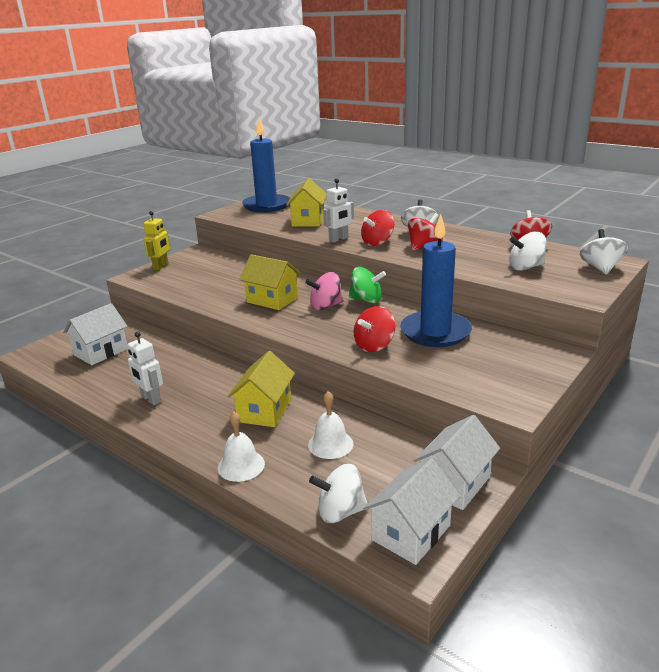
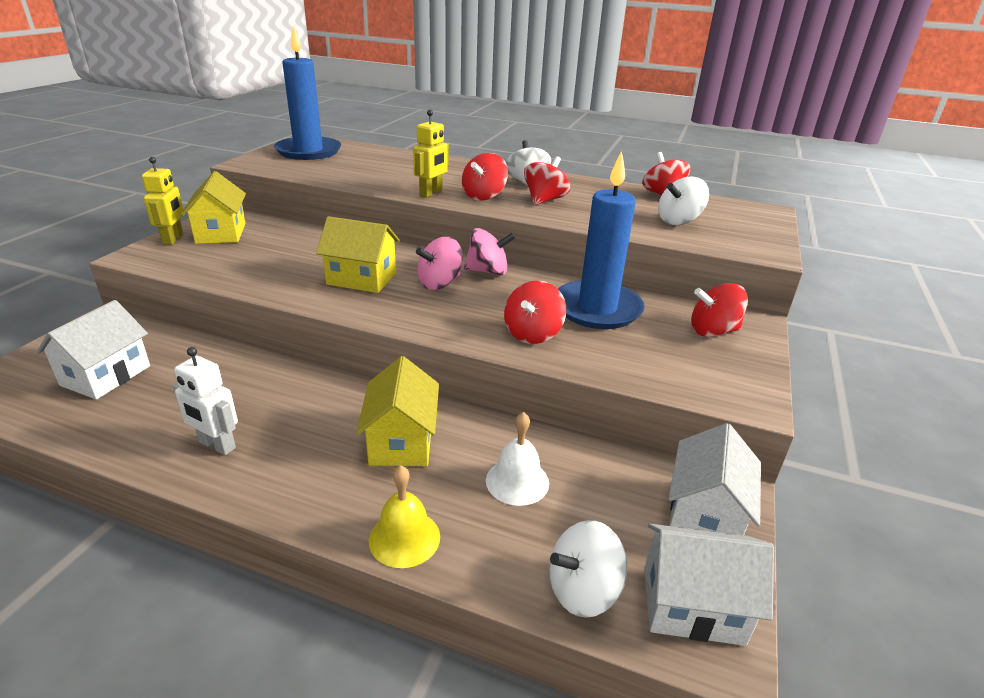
camera: 20 degrees left, 5 degrees up
white bell [218,412,265,482] -> yellow bell [369,465,440,568]
yellow house [286,178,327,227] -> yellow house moved to [181,171,246,244]
white robot [323,178,354,243] -> yellow robot [413,110,449,198]
green spinning top [349,267,386,303] -> pink spinning top [464,228,516,275]
white house [363,458,460,565] -> white house turned 75 degrees clockwise [644,523,774,646]
white spinning top [580,229,628,274] -> none
none -> red spinning top [691,283,748,337]

